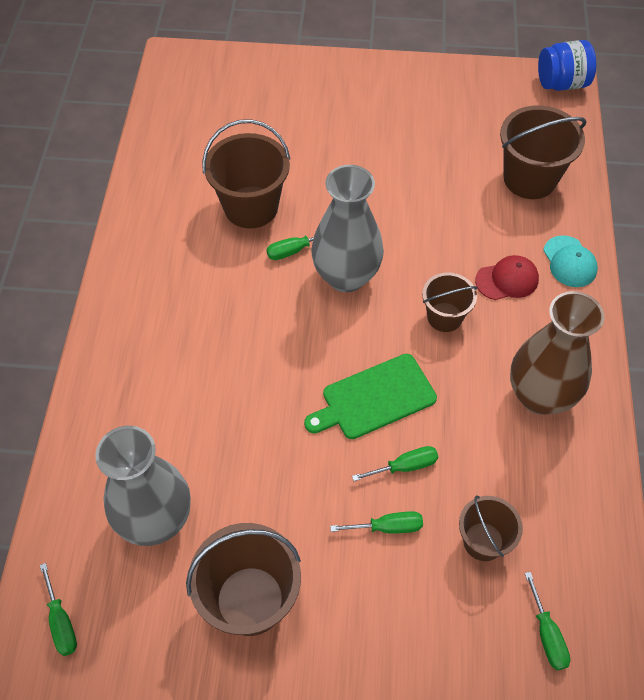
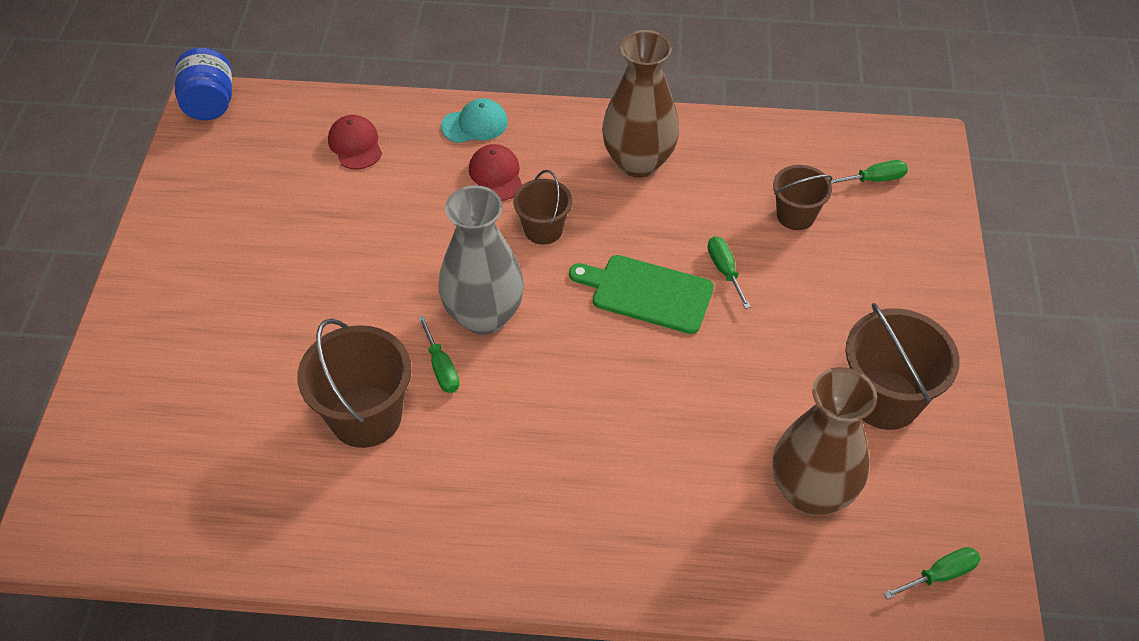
camera: 90 degrees left, 5 degrees down
grey vase [95,426,191,546] -> brown vase [773,367,877,515]
green cutting board [304,354,437,439] -> green cutting board turned 135 degrees clockwise [569,255,714,334]
green screwdriver [330,511,423,534] -> none
brown bucket [500,106,586,199] -> red cap [328,115,382,169]

